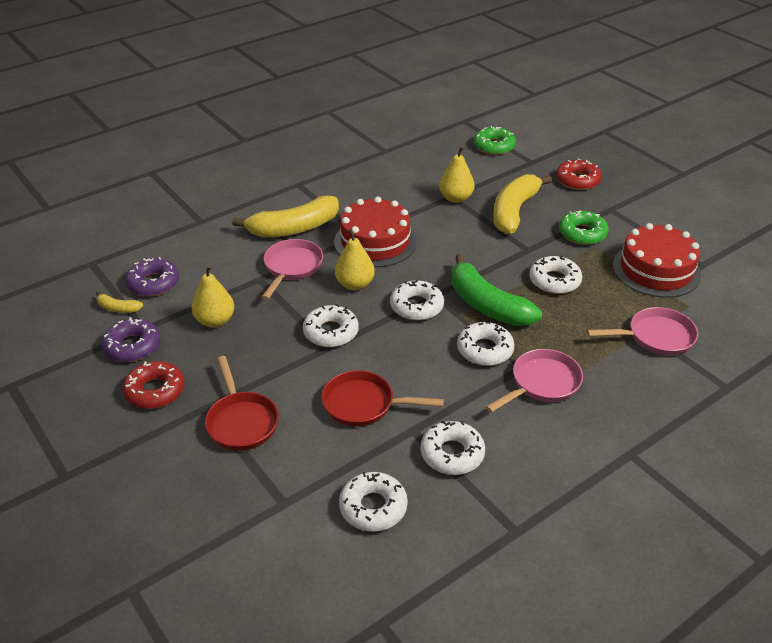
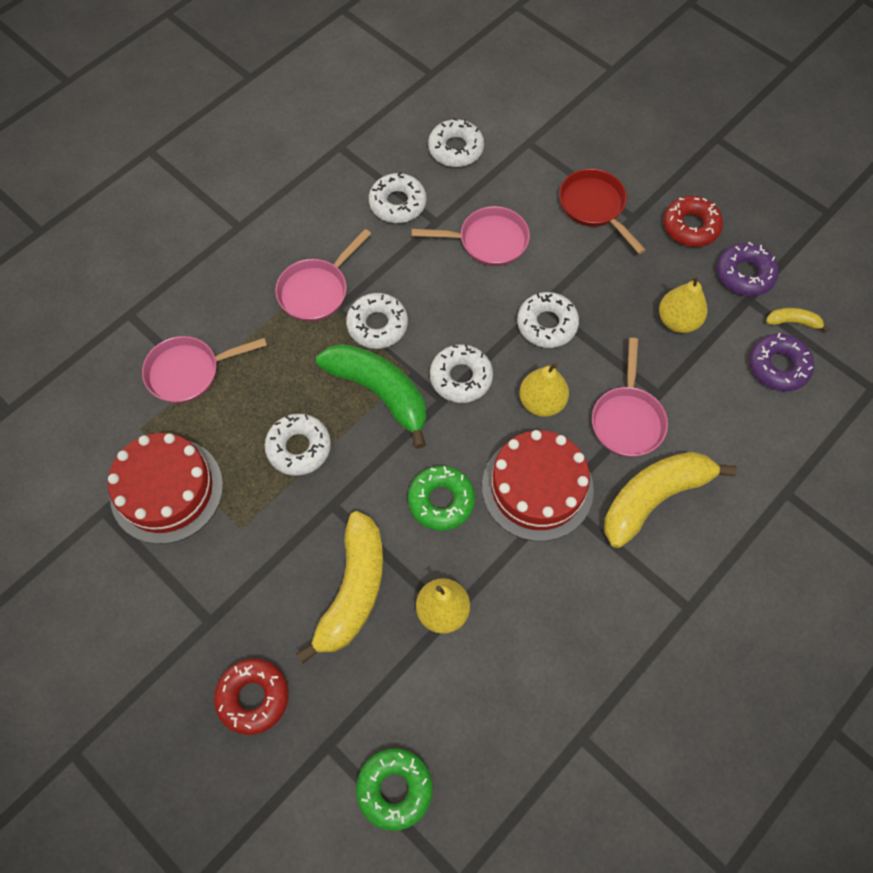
camera: 170 degrees right, 25 degrees up
red pan [321,370,444,427] -> pink pan [411,206,530,266]
green donut [559,210,609,245] -> green donut moved to [408,466,475,531]

